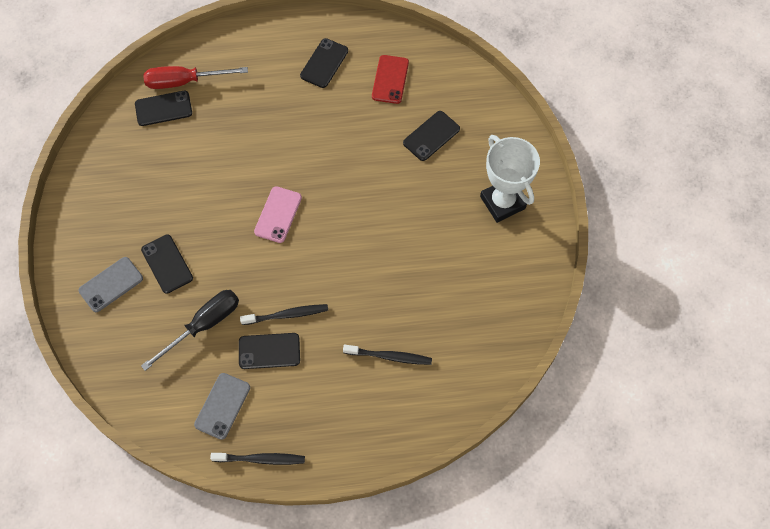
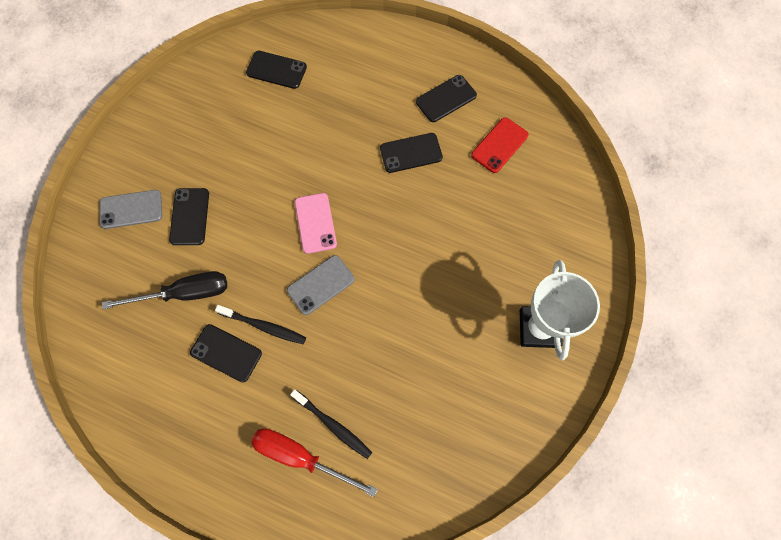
camera: 30 degrees right, 5 degrees up
red screwdriver [143,66,248,89] -> red screwdriver moved to [251,428,378,497]
grey phone [194,373,250,440] -> grey phone moved to [287,255,355,315]
black toothbrush [210,453,305,465] -> none
pink phone [254,186,302,243] -> pink phone turned 60 degrees counterclockwise [295,193,337,254]
black phone [403,111,460,161] -> black phone moved to [380,133,443,173]

